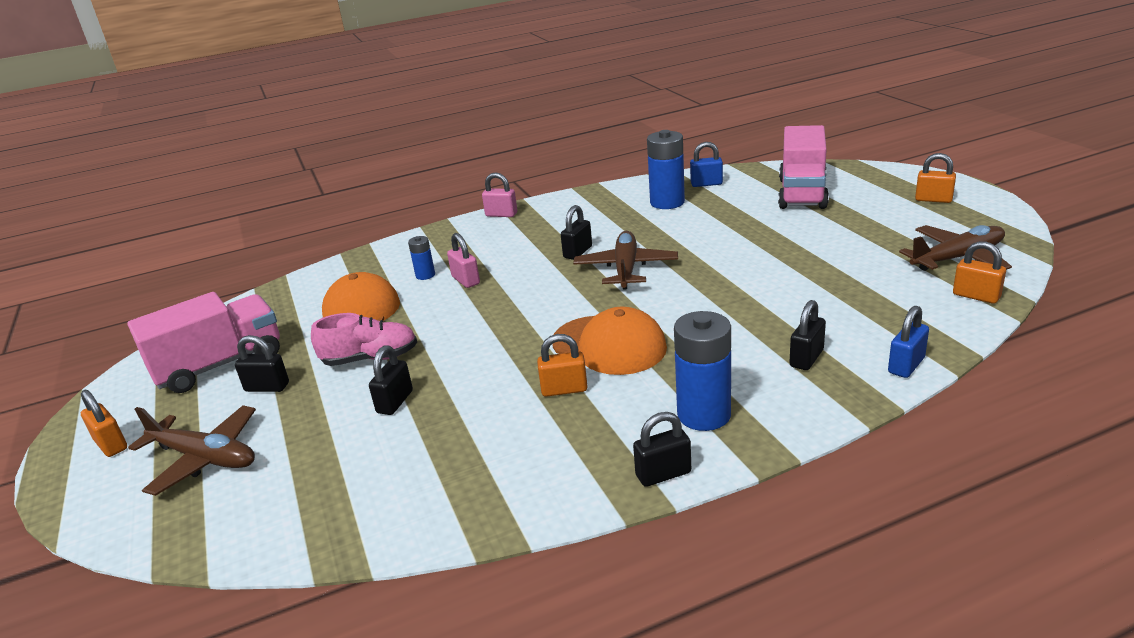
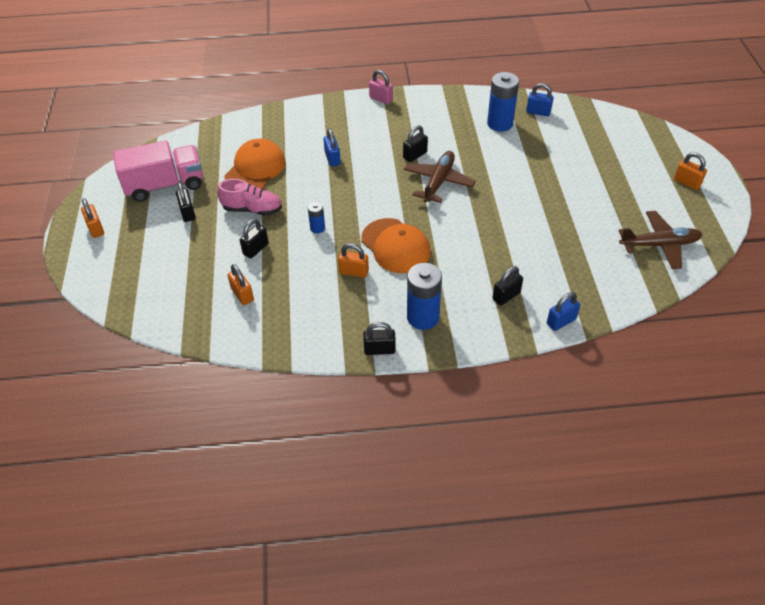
camera: 15 degrees right, 20 degrees up
brown plane [128,405,256,496] -> none
black padlock [235,335,289,392] -> black padlock turned 45 degrees clockwise [176,182,196,222]
blue battery [408,236,435,280] -> blue battery moved to [308,201,325,233]
pink padlock [447,233,480,288] -> blue padlock [324,128,341,167]
pink truck [778,125,829,209] -> none
orange padlock [953,241,1006,304] -> orange padlock moved to [227,264,254,305]

